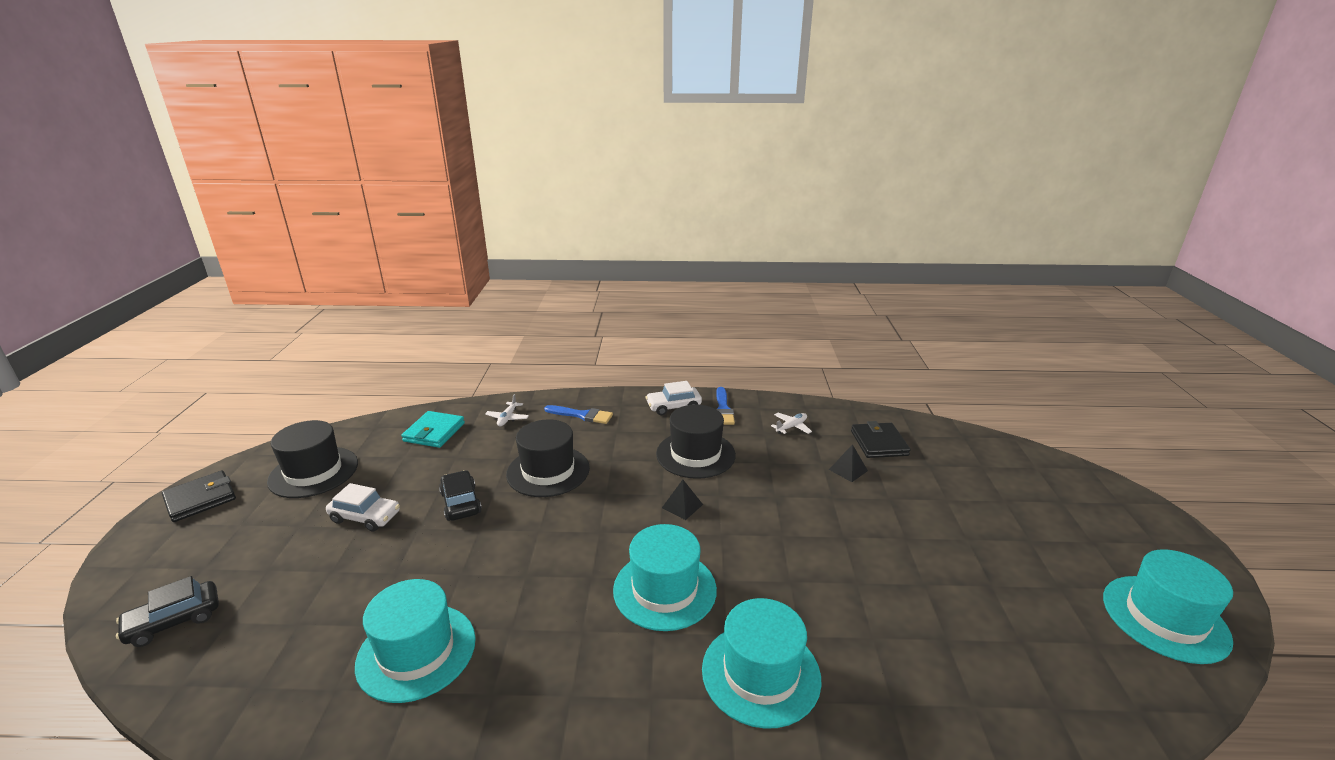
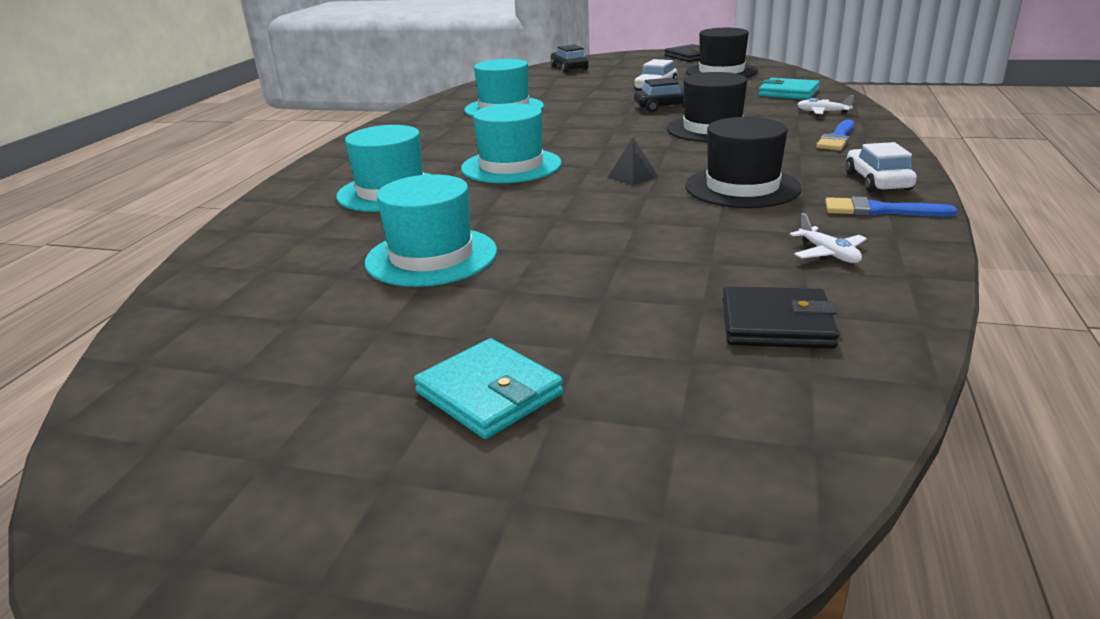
camera: 105 degrees right, 0 degrees up
black pyramid [829,444,868,482] -> none
turquoise hat [1103,549,1233,664] -> turquoise hat moved to [365,174,497,287]
none -> turquoise wallet [414,338,563,439]

